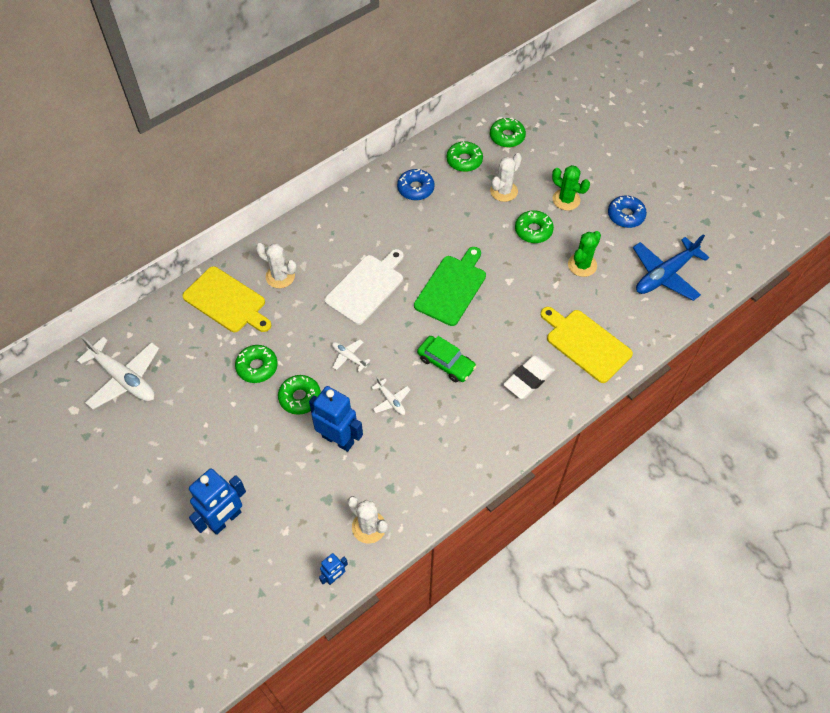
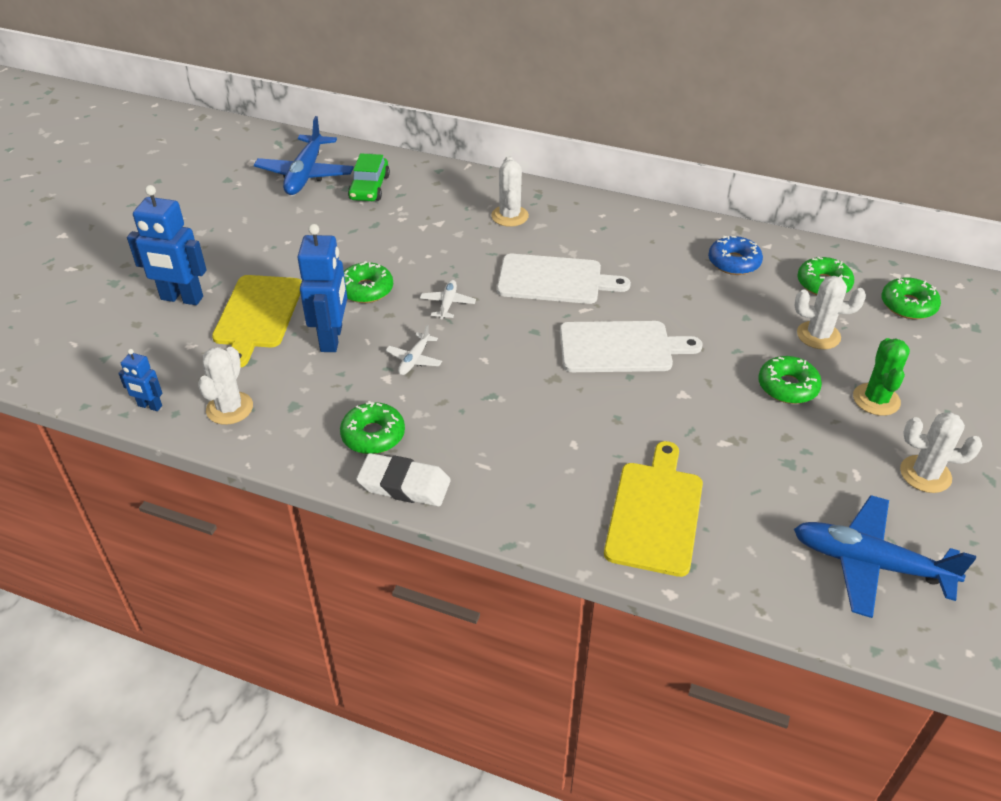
camera: 60 degrees right, 15 degrees down
white plane [77,337,159,409] -> blue plane [254,116,354,195]
yellow cutting board [182,266,271,332] -> yellow cutting board moved to [212,275,302,367]
green donut [235,345,278,383] -> green donut moved to [340,401,405,454]
green cutting board [414,247,486,326] -> white cutting board [560,321,702,372]
green car [417,336,476,382] -> green car moved to [348,153,390,201]
white eraser [503,355,555,399] -> white eraser moved to [356,453,451,506]
green cactus [568,231,601,277] -> none
blue donut [608,196,647,228] -> white cactus [900,412,982,493]

